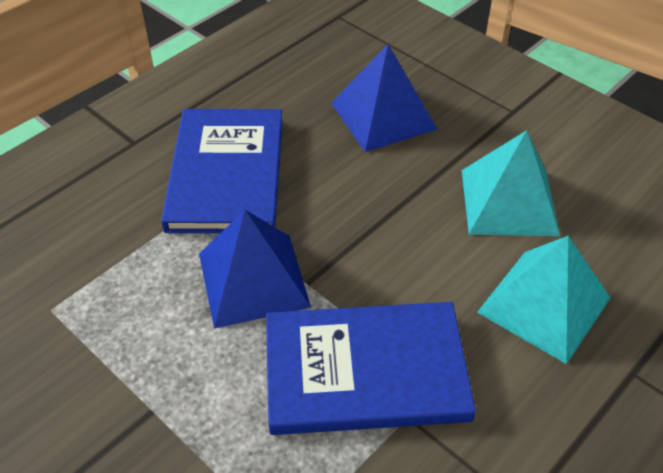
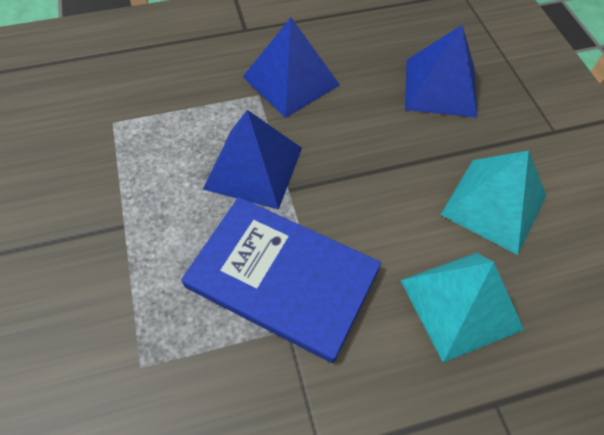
camera: 30 degrees right, 10 degrees up
blue book [161,109,283,233] -> blue pyramid [243,17,340,118]

